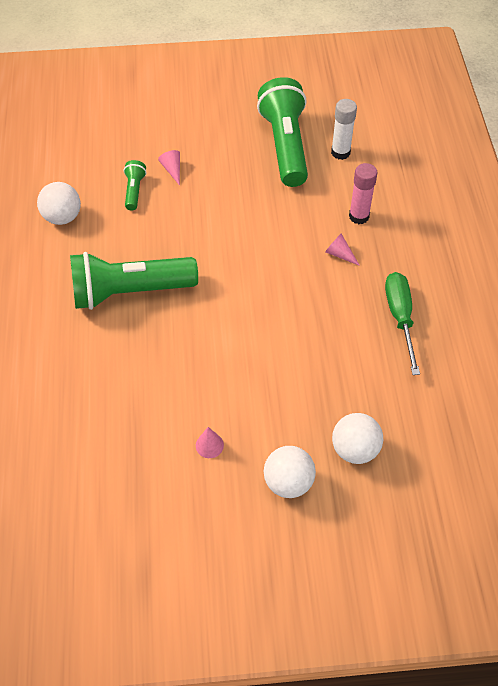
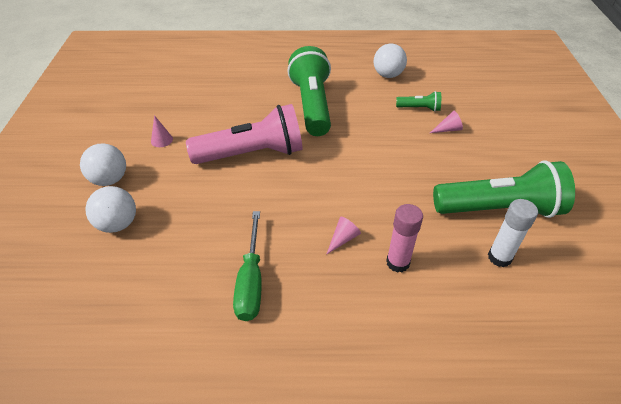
camera: 95 degrees right, 10 degrees down
green screwdriver [385,272,420,375] -> green screwdriver turned 90 degrees clockwise [233,211,262,321]
none -> pink flashlight [186,104,303,164]

